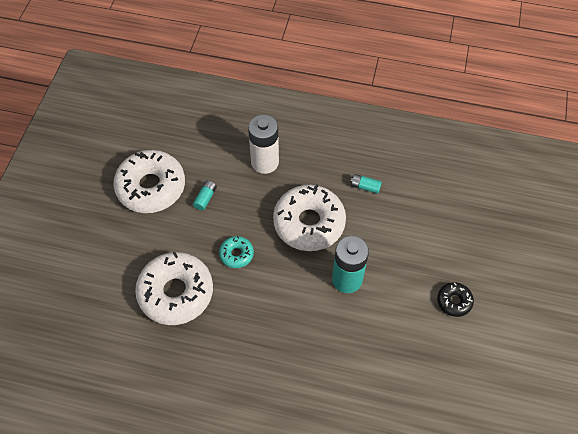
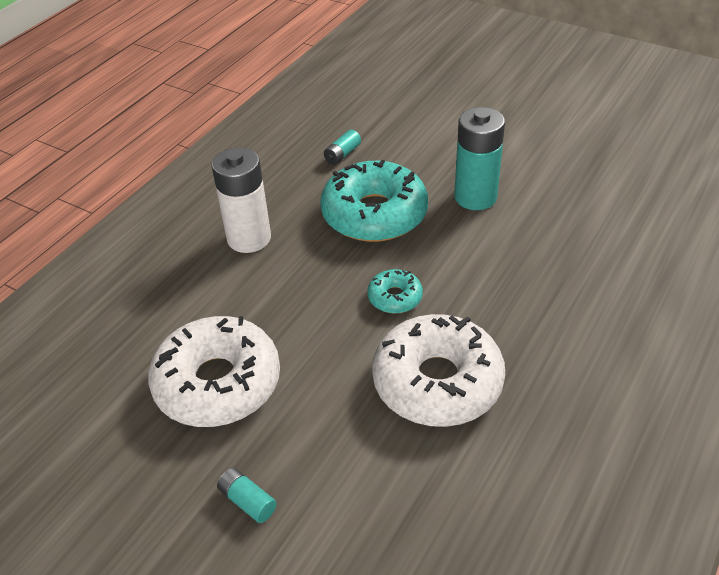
camera: 70 degrees left, 15 degrees down
turquoise battery [193,181,217,211] -> turquoise battery moved to [217,468,277,523]
white donut [273,184,346,251] -> turquoise donut [320,160,428,242]
black donut [437,283,474,317] -> none

